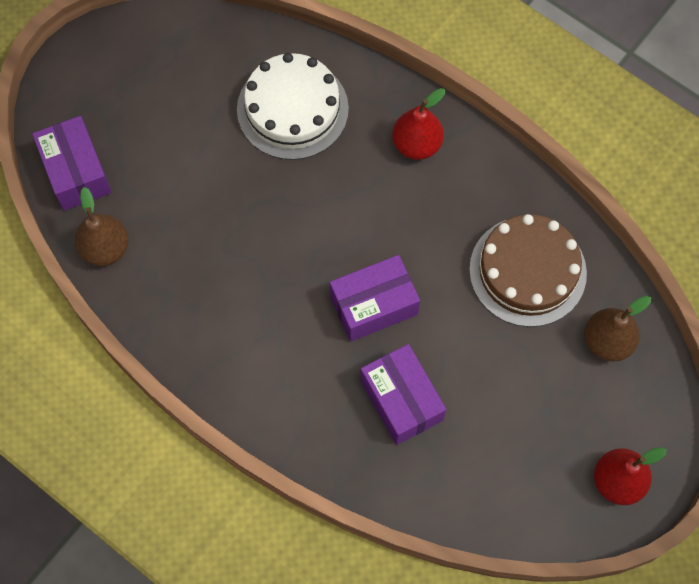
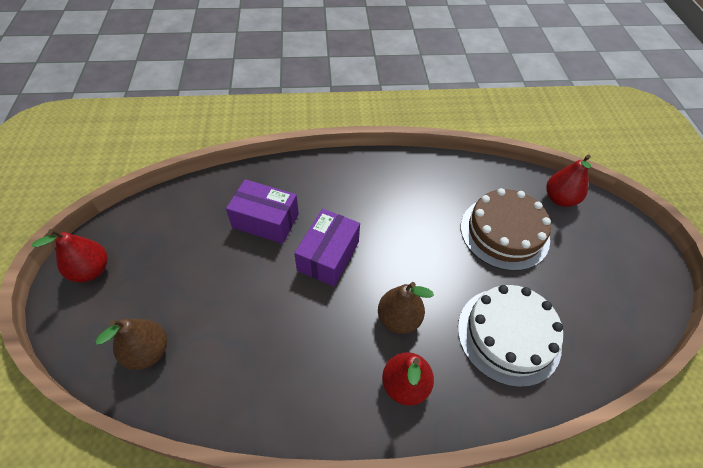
camera: 135 degrees right, 15 degrees down
purple box [32,116,112,211] -> red pear [546,155,591,207]
brown pear [75,187,129,266] -> brown pear moved to [378,282,434,334]
brown cake [469,214,587,327] -> brown cake moved to [461,188,551,271]

